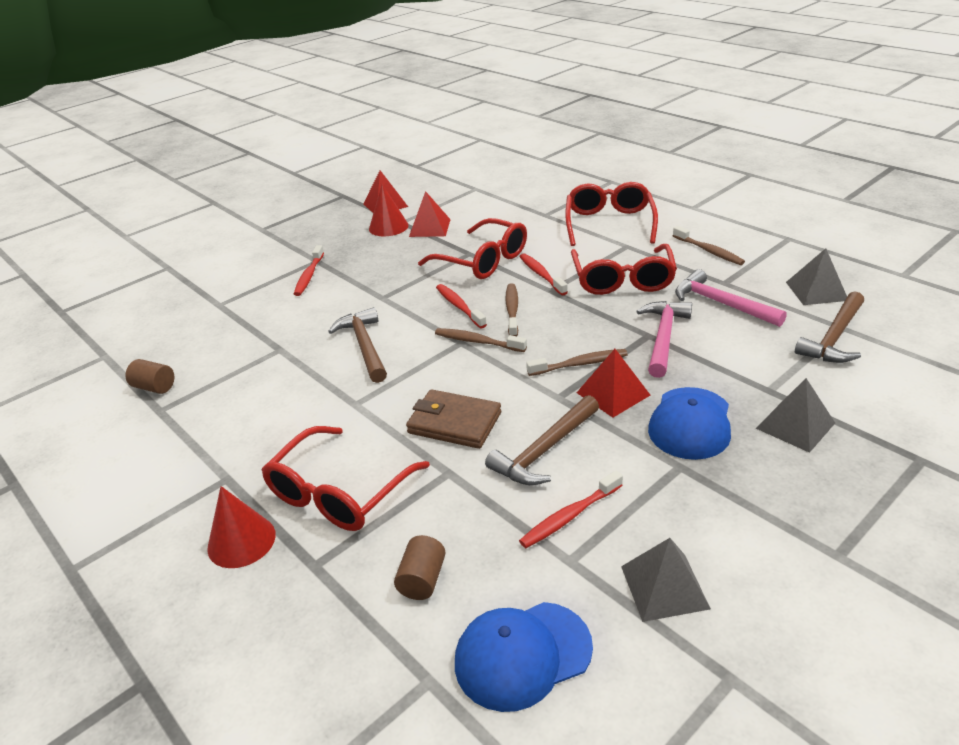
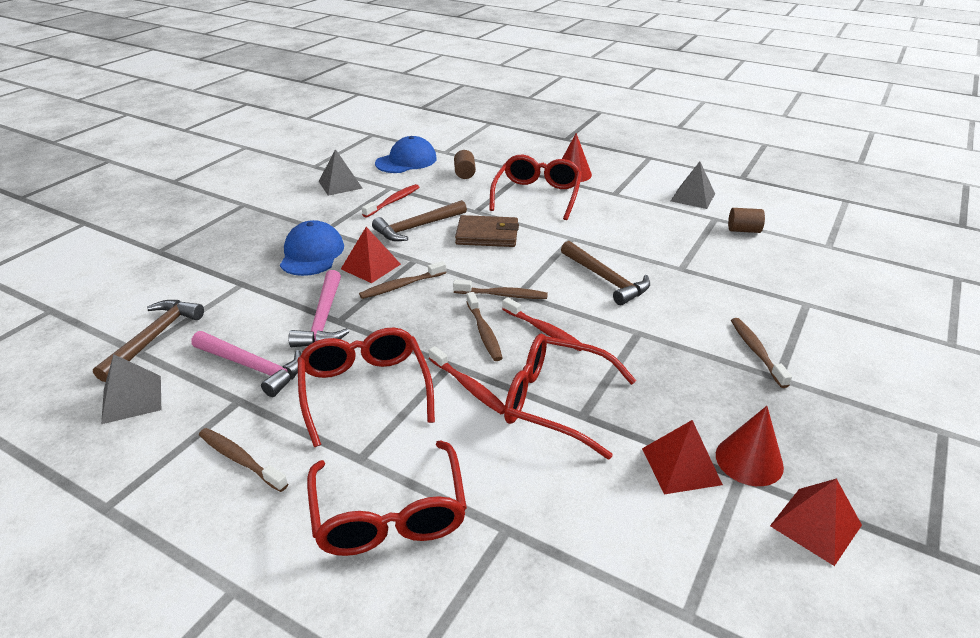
camera: 160 degrees right, 0 degrees up
red toothbrush [294,245,324,296] -> brown toothbrush [731,318,792,388]
brown hammer [485,395,599,485] -> brown hammer turned 150 degrees counterclockwise [372,200,467,241]
grey pyramid [756,378,835,453] -> grey pyramid moved to [671,161,715,209]

